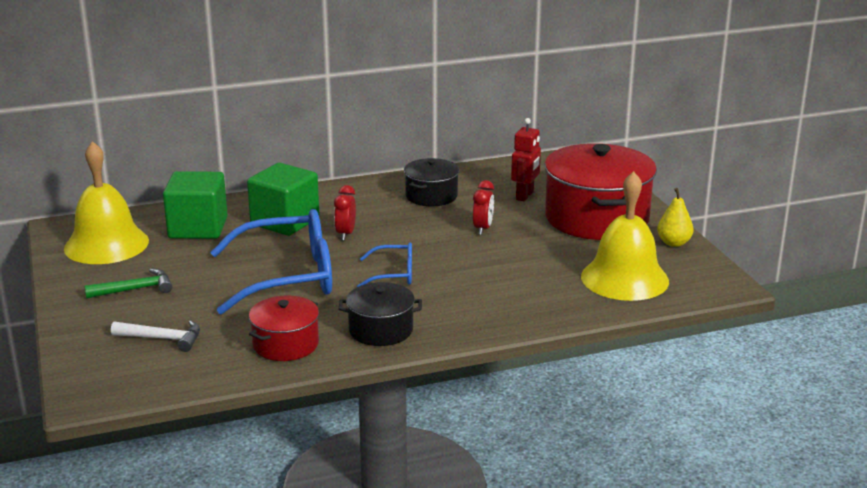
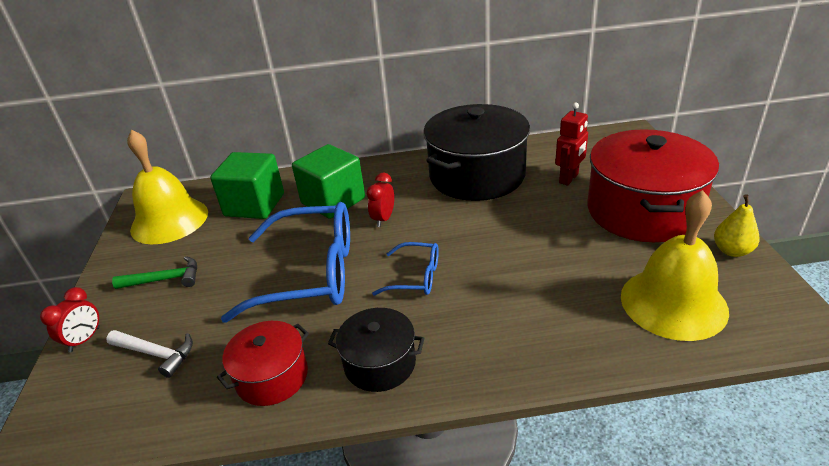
camera: 15 degrees right, 10 degrees up
black pot [404,158,459,206] -> black pot [424,104,530,201], size x1.91
red clock [473,180,494,235] -> red clock moved to [40,287,100,352]

